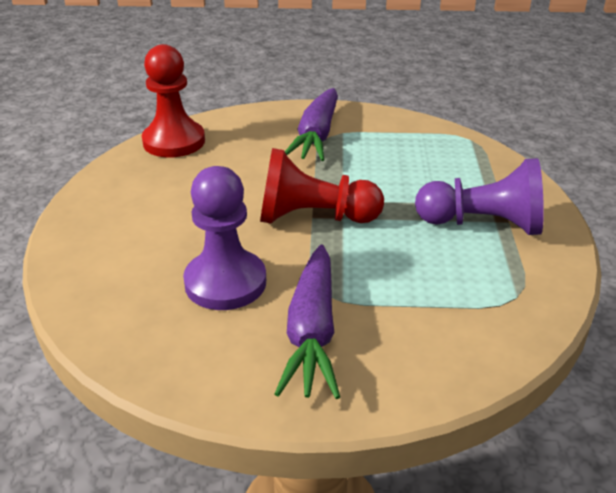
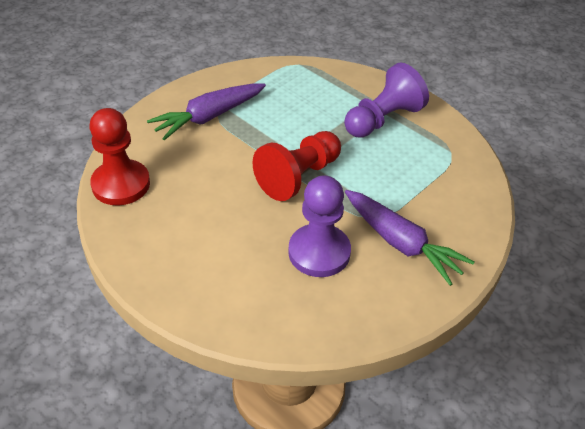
camera: 50 degrees left, 10 degrees up
purple carrot [285,88,338,161] -> purple carrot turned 90 degrees clockwise [147,83,266,140]

